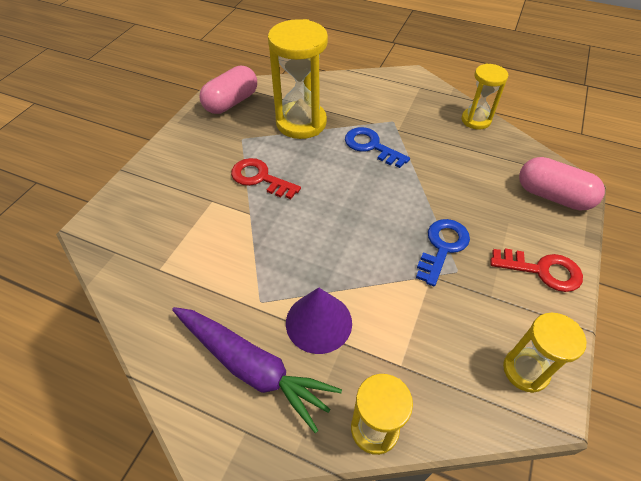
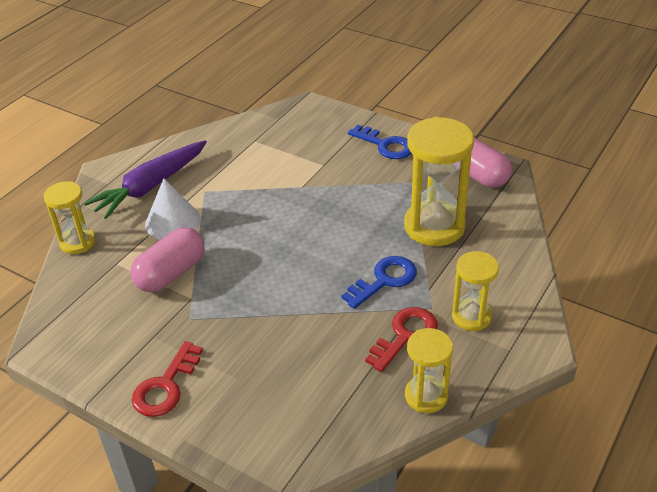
camera: 100 degrees right, 10 degrees down
red key [231,158,301,199] -> red key moved to [365,307,438,372]
purple cone [286,287,352,354] -> white cone [145,178,201,240]
blue key [416,219,470,286] -> blue key moved to [348,125,412,159]
yellow hourglass [503,313,586,393] -> yellow hourglass moved to [452,251,499,331]
pink capsule [519,157,605,211] -> pink capsule moved to [130,227,205,292]

